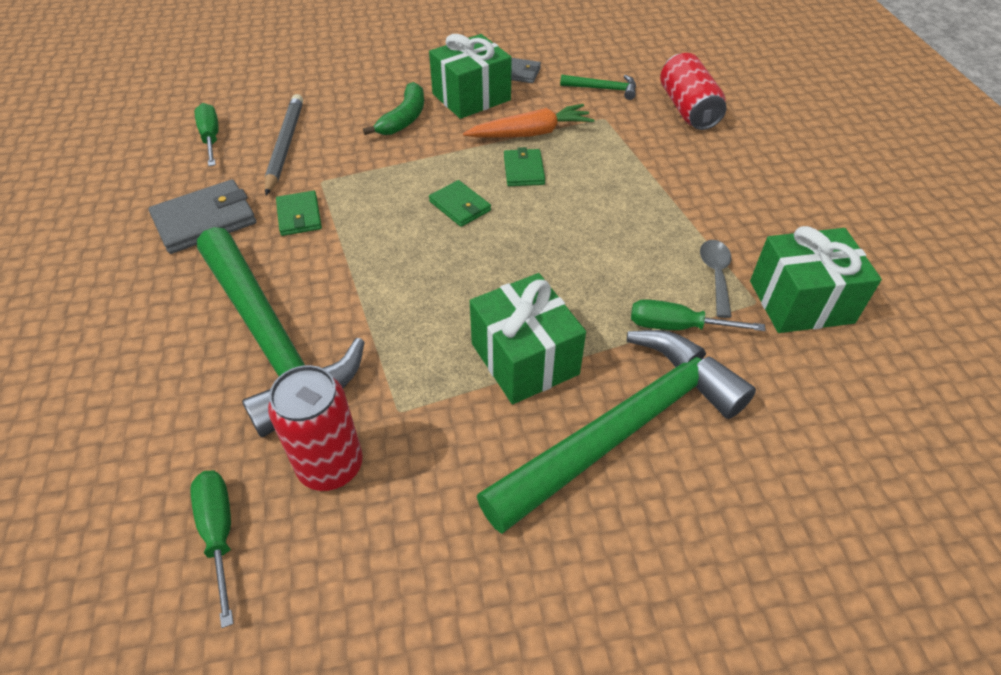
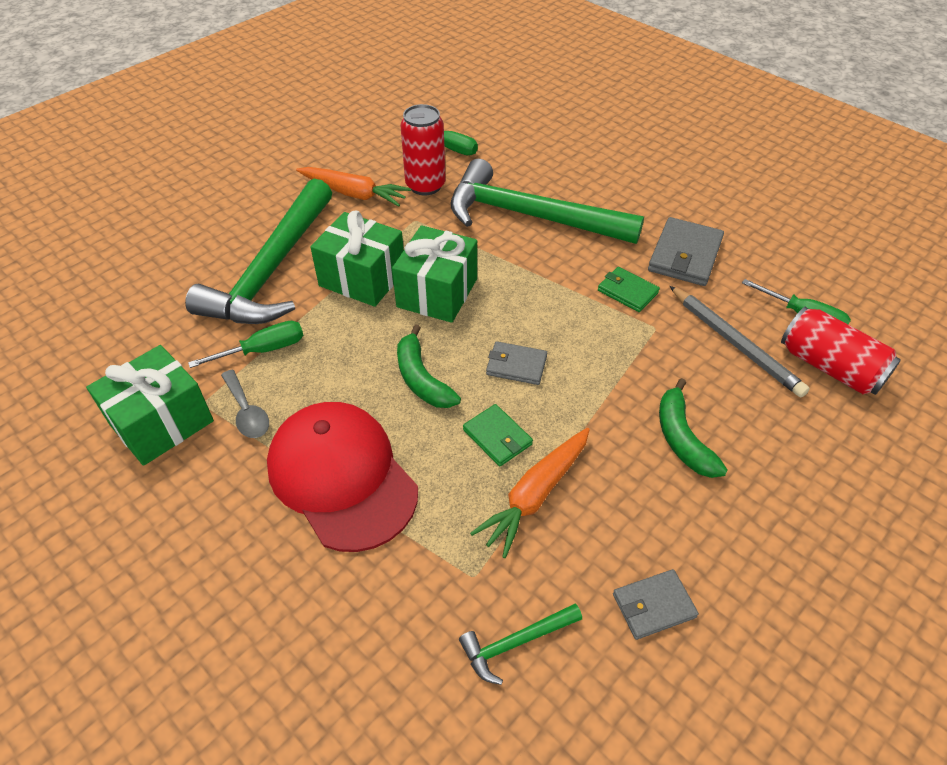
camera: 145 degrees right, 0 degrees up
green gift [429,34,512,119] -> green gift moved to [392,225,477,323]
green wallet [429,180,491,227] -> grey wallet [486,341,547,385]
red can [660,53,727,130] -> red can moved to [781,307,901,395]
none -> red cap [267,402,418,552]
none -> orange carrot [296,167,411,207]
none -> green banana [397,324,461,408]

